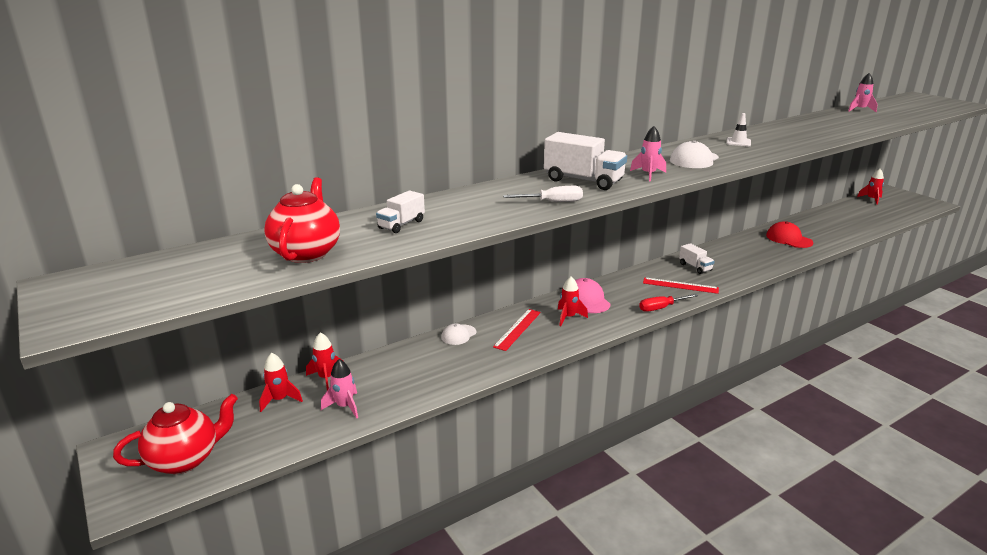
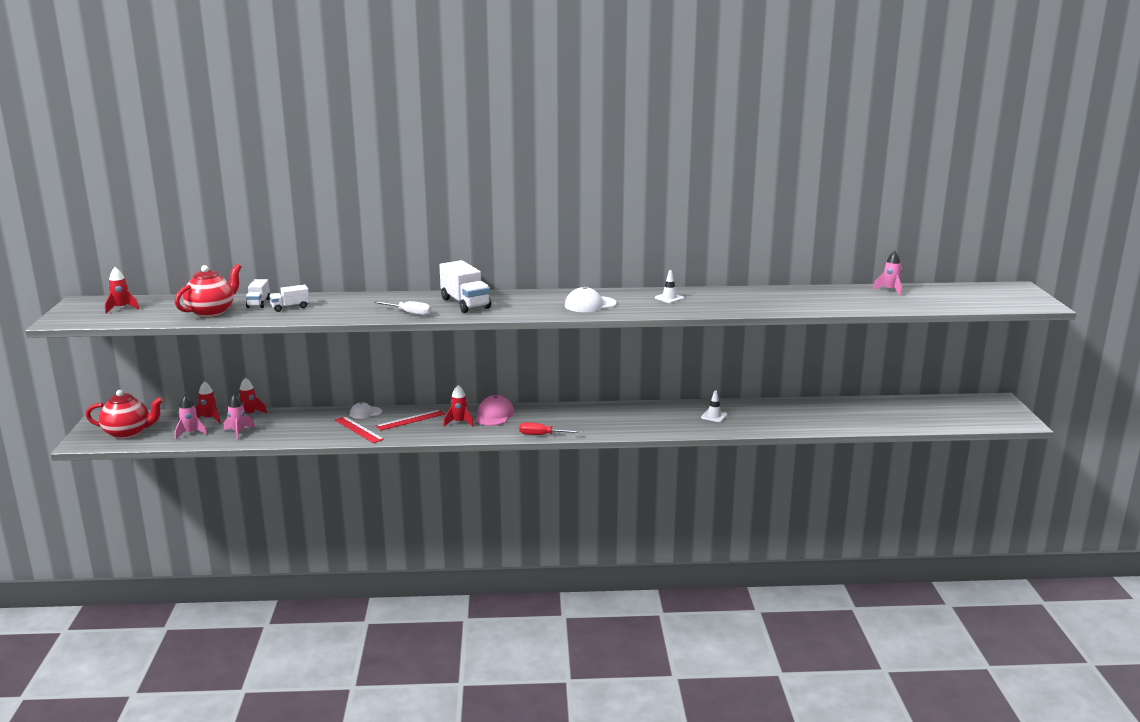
camera: 30 degrees right, 5 degrees down
pink rocket [630,126,666,182] -> pink rocket moved to [175,395,207,440]
red ruler [643,277,719,294] -> red ruler moved to [335,416,384,443]
white truck [679,243,715,274] -> white truck moved to [246,279,270,308]
red cap [766,221,813,248] -> none
red rocket [857,169,884,205] -> red rocket moved to [105,267,139,314]
none -> white traffic cone [701,390,727,422]

